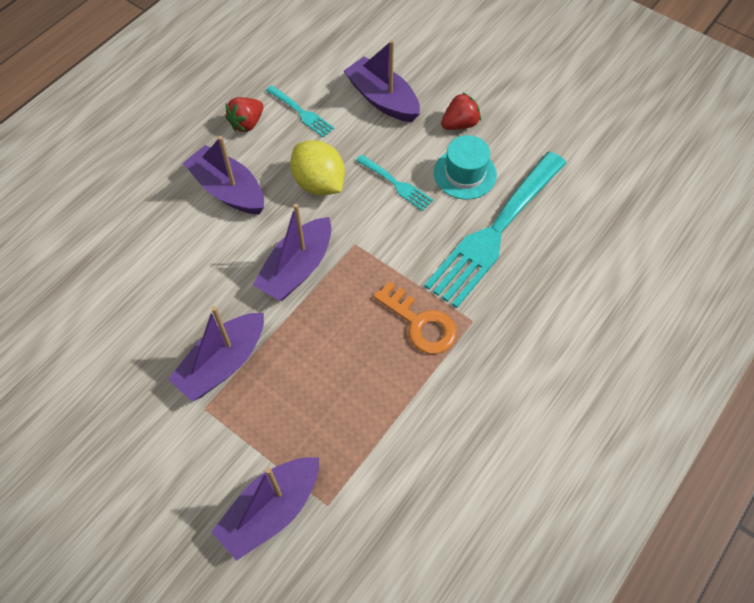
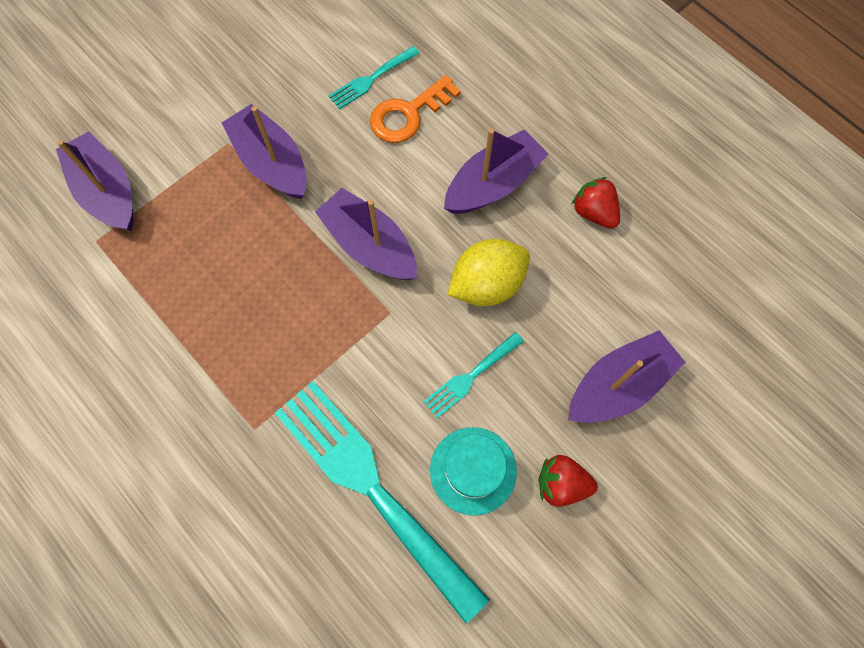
camera: 100 degrees right, 10 degrees up
turquoise fork [266,85,335,138] -> turquoise fork moved to [329,46,420,110]
orange key [374,281,457,354] -> orange key moved to [370,75,461,143]
red strawberry [441,92,481,130] -> red strawberry turned 120 degrees clockwise [539,455,598,507]

